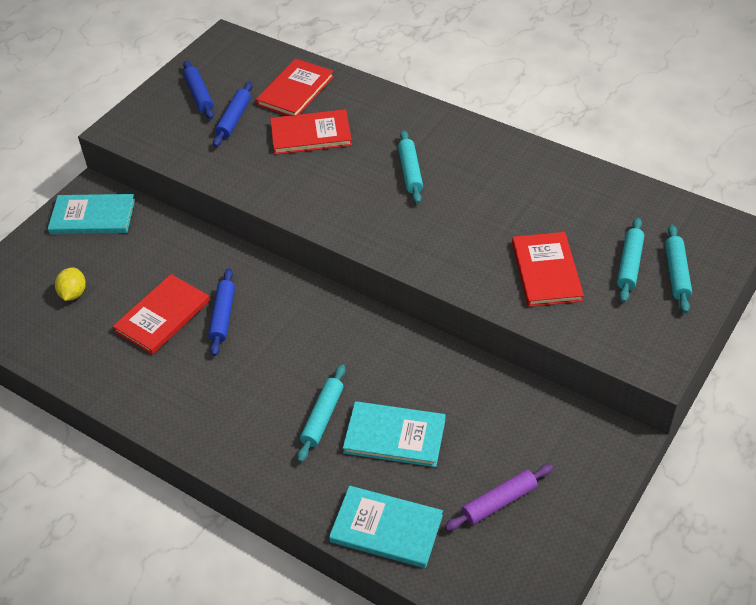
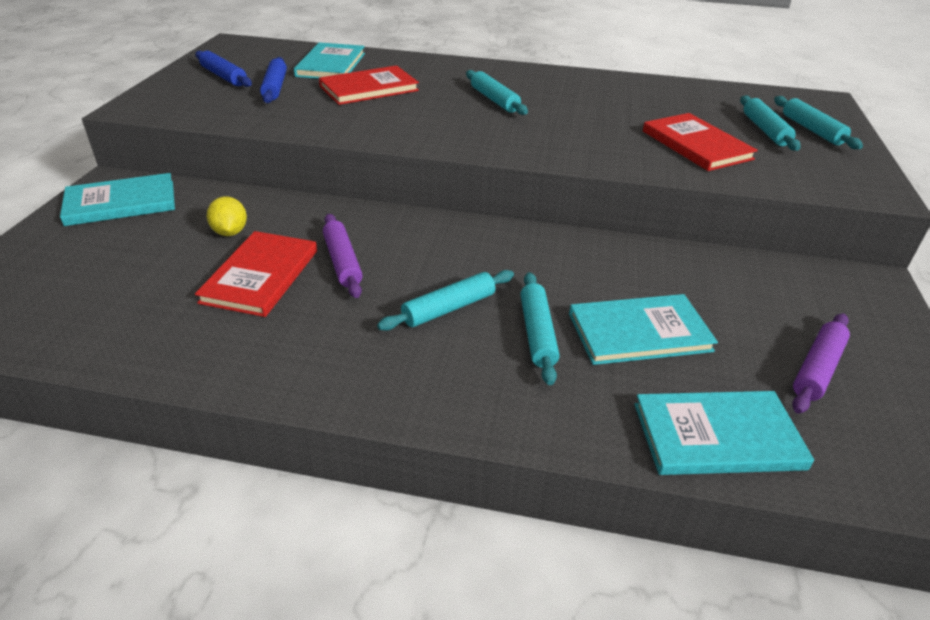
camera: 25 degrees left, 10 degrees down
yellow lemon [55,268,86,301] -> yellow lemon moved to [207,196,247,236]
blue rolling pin [208,268,235,356] -> purple rolling pin [323,214,363,298]
red book [256,59,334,116] -> turquoise book [294,42,365,79]
none -> turquoise rolling pin [377,270,514,331]

